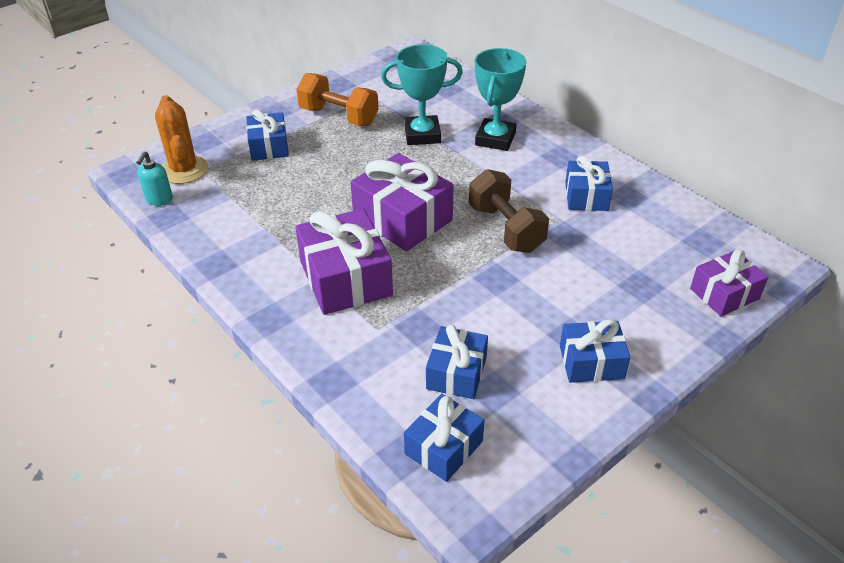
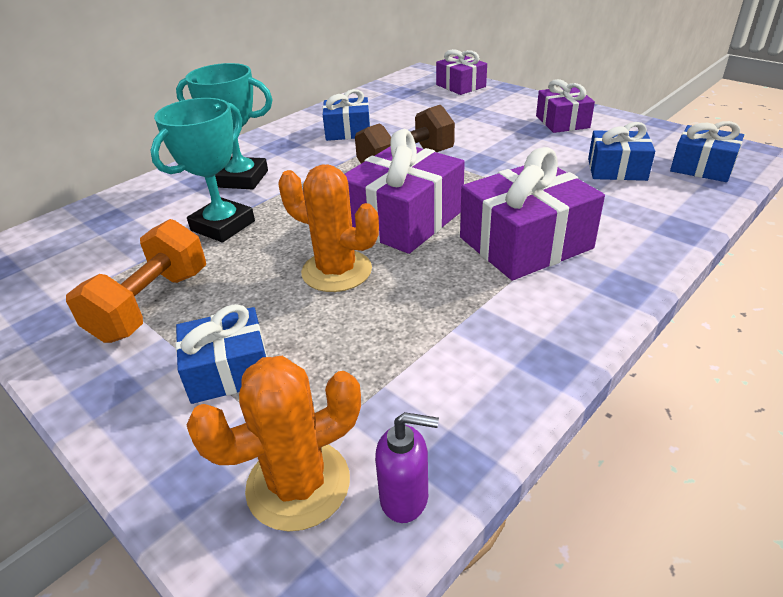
camera: 95 degrees left, 5 degrees down
turquoise soap dispenser [136,151,173,206] -> purple soap dispenser [375,412,439,523]
turquoise trophy [381,44,463,145] -> turquoise trophy turned 45 degrees clockwise [150,98,255,242]
blue gift [560,319,630,383] -> purple gift [536,79,595,133]
none -> orange cactus [279,165,379,292]

